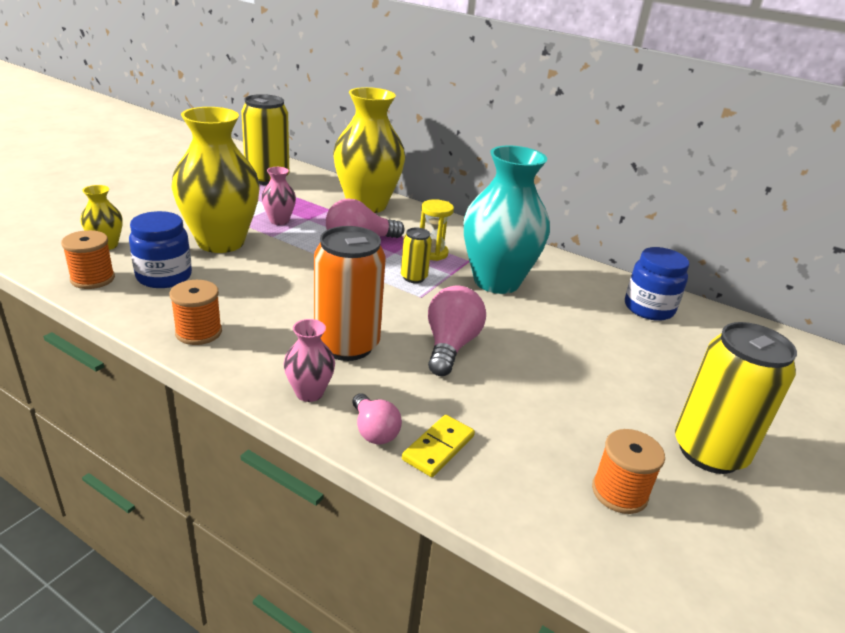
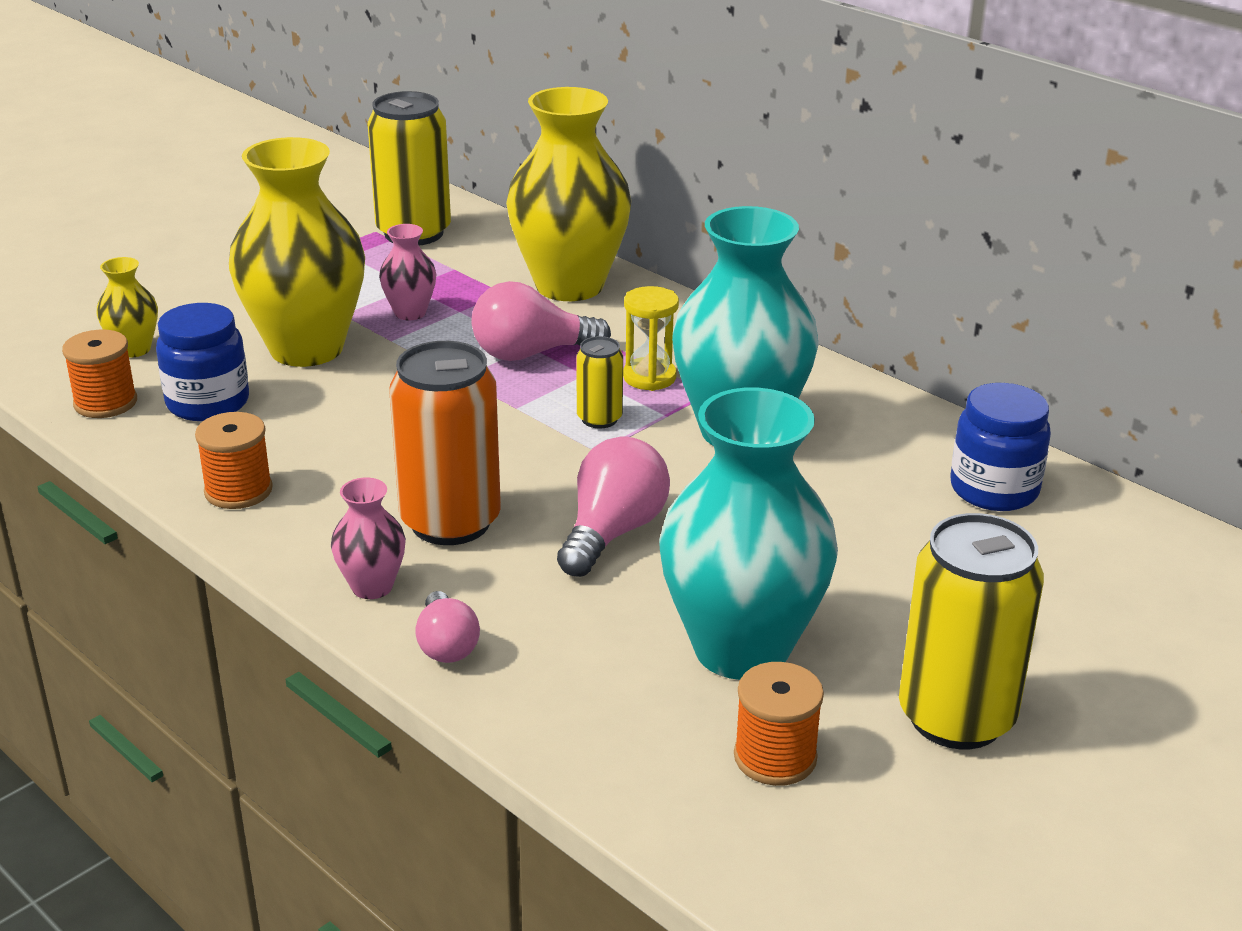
camera: 15 degrees right, 0 degrees up
yellow domino [402,415,475,477] -> none
none -> turquoise vase [659,387,838,680]

